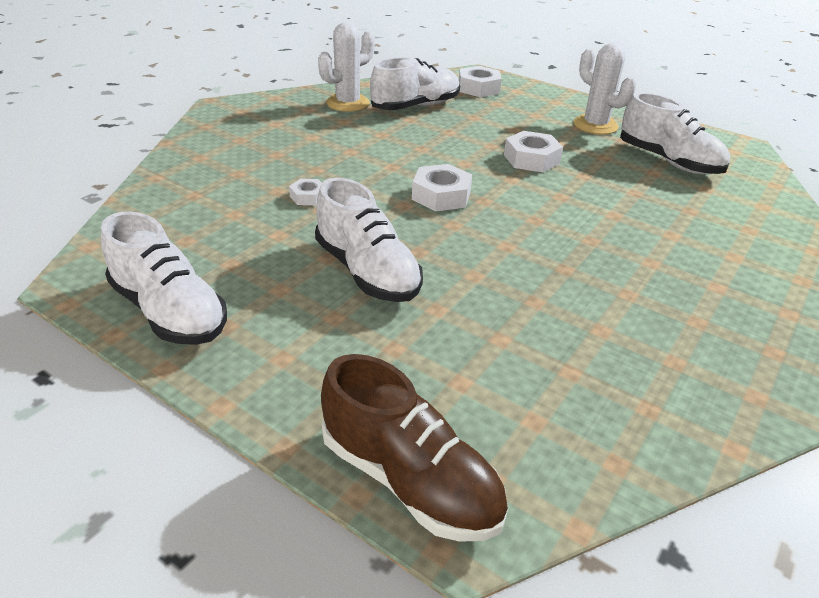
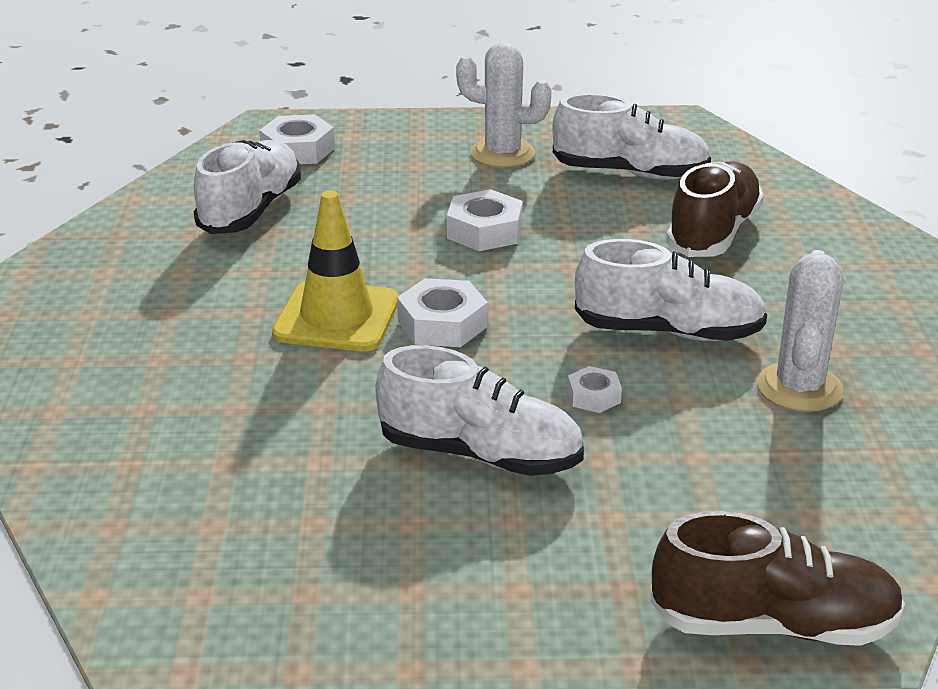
camera: 35 degrees left, 5 degrees down
white shoe [101,211,227,345] -> white shoe moved to [575,239,767,341]
white nut [289,179,322,205] -> white nut moved to [567,366,622,413]
white cactus [318,22,375,112] -> white cactus moved to [757,250,843,412]
none -> yellow traffic cone [272,191,399,351]
none -> brown shoe [666,161,764,257]

